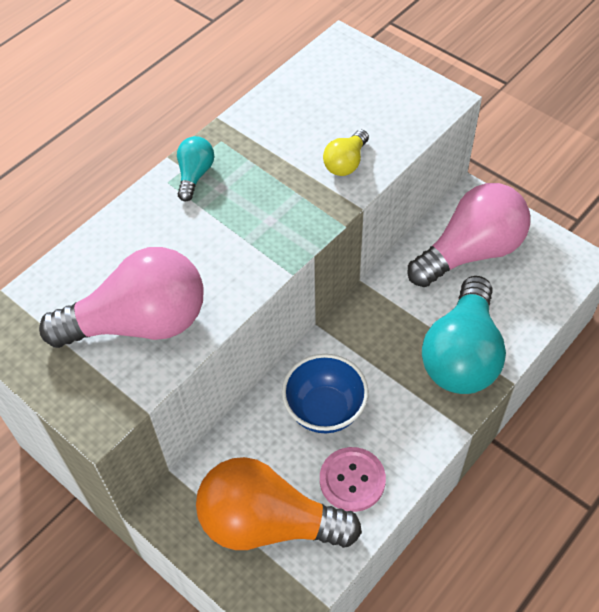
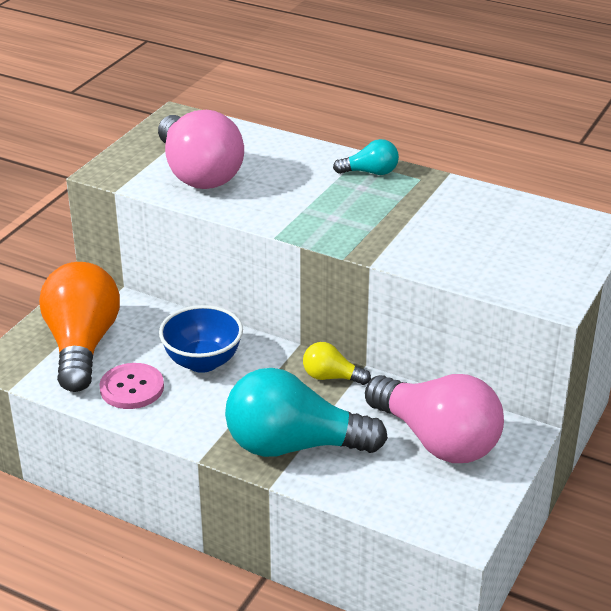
camera: 75 degrees right, 20 degrees down
yellow light bulb [323,130,369,176] -> yellow light bulb moved to [303,342,371,385]

